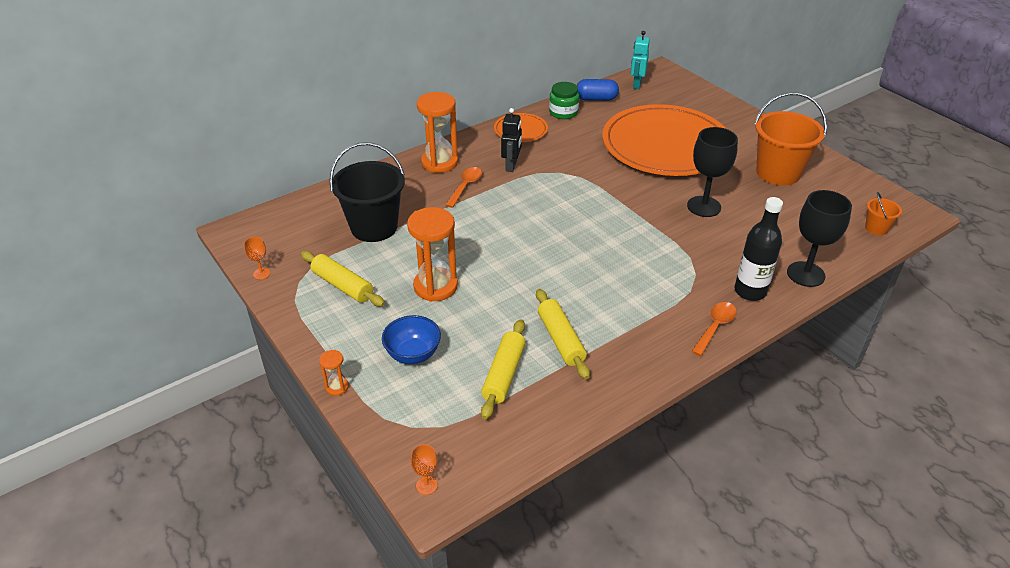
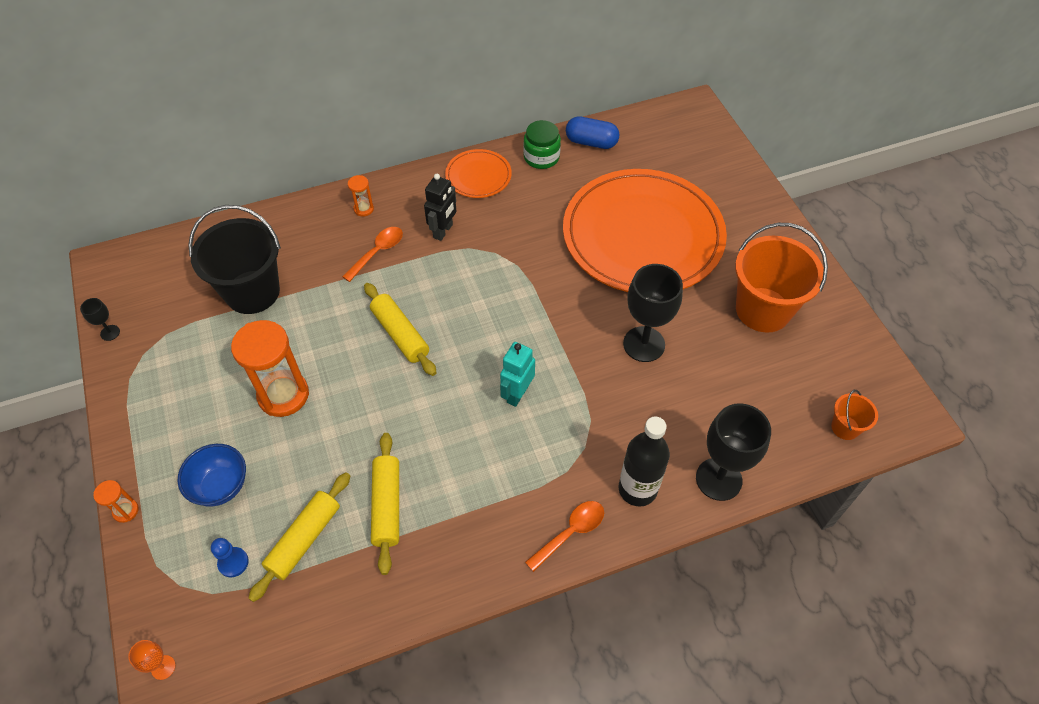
camera: 15 degrees right, 15 degrees up
orange goblet [244,237,270,279] -> black goblet [80,298,120,341]
yellow rolling pin [301,251,385,307] -> yellow rolling pin moved to [364,283,436,376]
orange hourglass [417,92,458,173] -> orange hourglass [348,175,374,217], size x0.46
turquoise robot [631,31,650,89] -> turquoise robot moved to [500,342,535,407]
none -> blue pawn [211,538,249,577]

